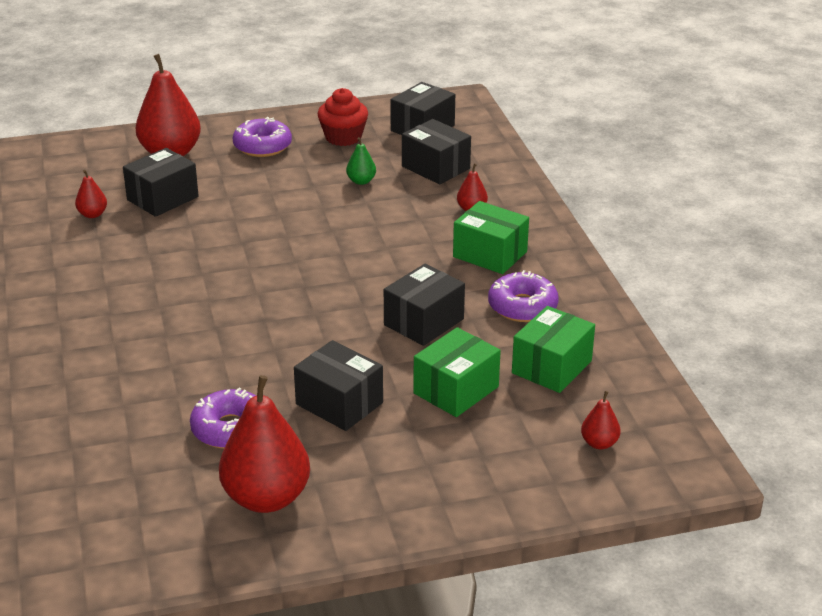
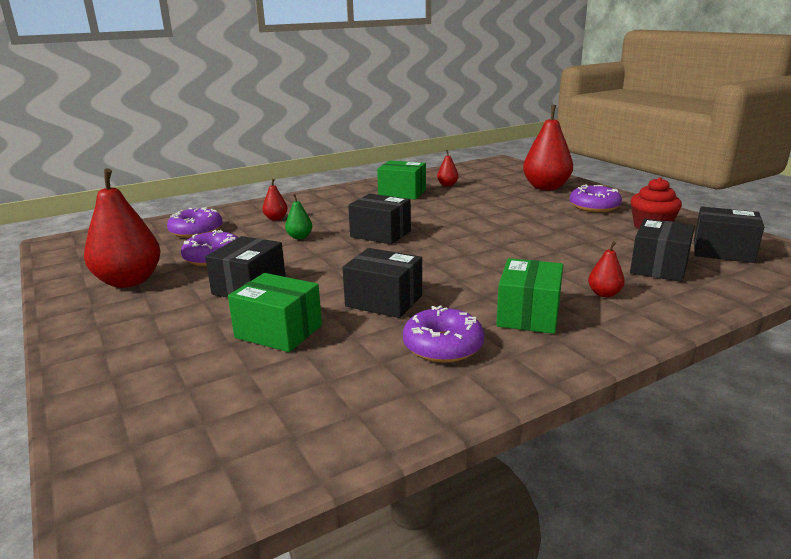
camera: 75 degrees right, 10 degrees down
black box [123,148,199,217] -> black box moved to [348,194,411,244]
green pear [346,137,376,185] -> green pear moved to [285,194,312,239]
green box [512,306,595,393] -> green box moved to [377,161,426,200]
red pear [581,391,621,449] -> red pear moved to [262,179,288,221]
none -> purple donut [167,208,223,238]

